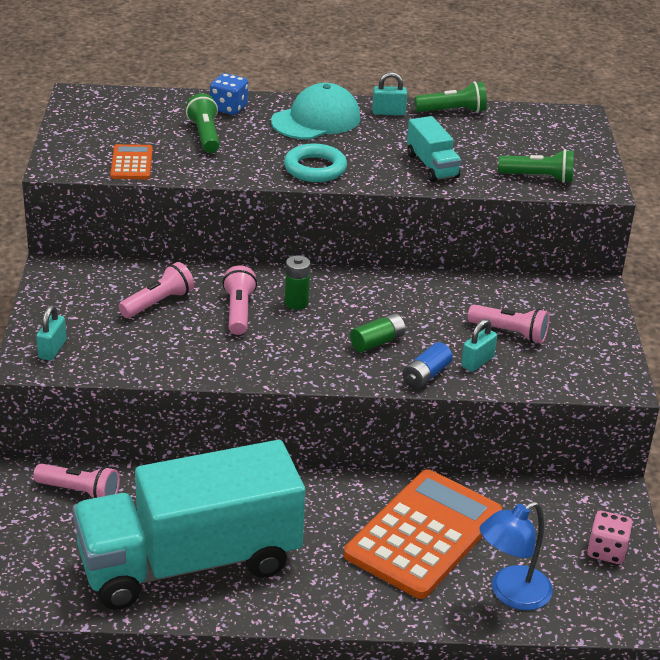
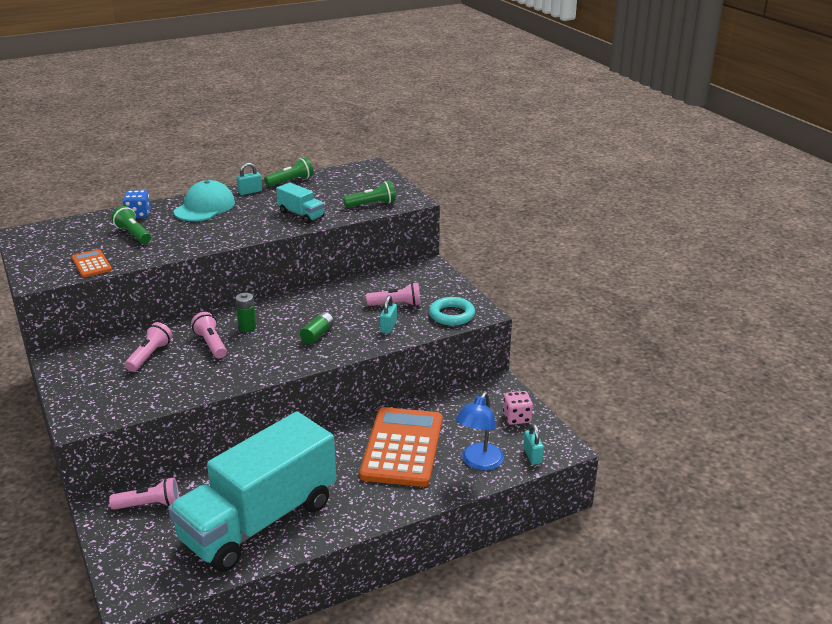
camera: 25 degrees left, 5 degrees down
turquoise padlock [36,305,66,361] -> turquoise padlock moved to [523,423,544,465]
turquoise ring [284,144,347,182] -> turquoise ring moved to [429,297,475,326]
blue battery [403,342,453,389] -> none

